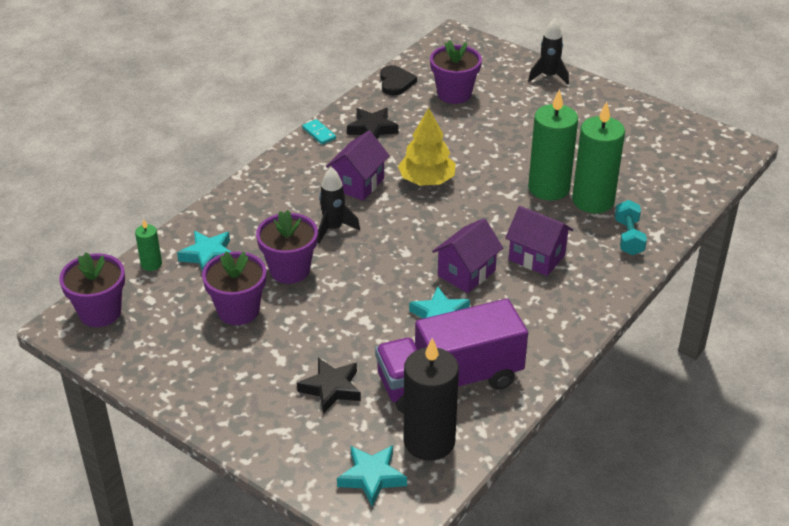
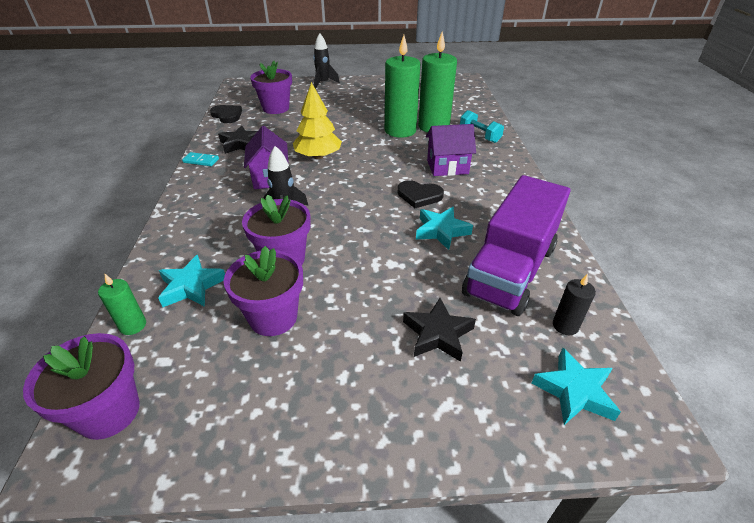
camera: 40 degrees left, 0 degrees up
black candle [404,338,459,461] -> black candle [553,274,596,336], size x0.47
purple house [432,218,503,293] -> black heart [398,180,444,208]

